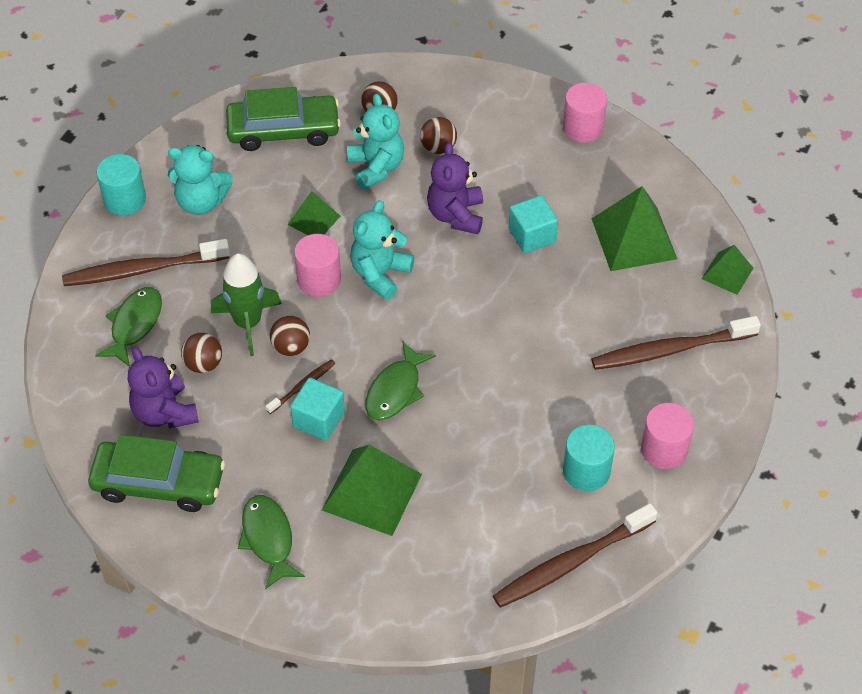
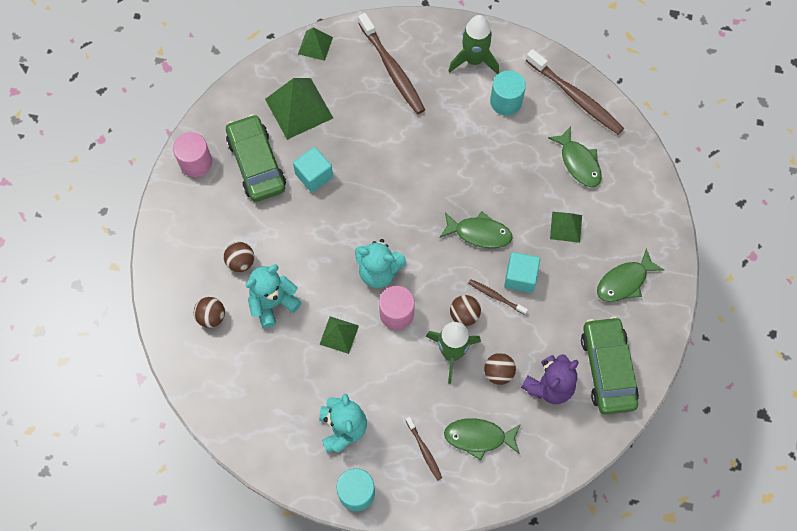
camera: 105 degrees left, 15 degrees up
brown toothbrush [62,239,230,286] -> brown toothbrush [406,417,442,480], size x0.50
green car [226,87,341,151] -> green car moved to [226,114,286,202]
green pyramid [322,444,422,536] -> green pyramid [550,212,582,243], size x0.56
purple teddy bear [427,142,483,234] -> none
pink cylinder [641,403,694,469] -> green rocket [449,15,499,75]
none -> green fish [548,126,602,187]

